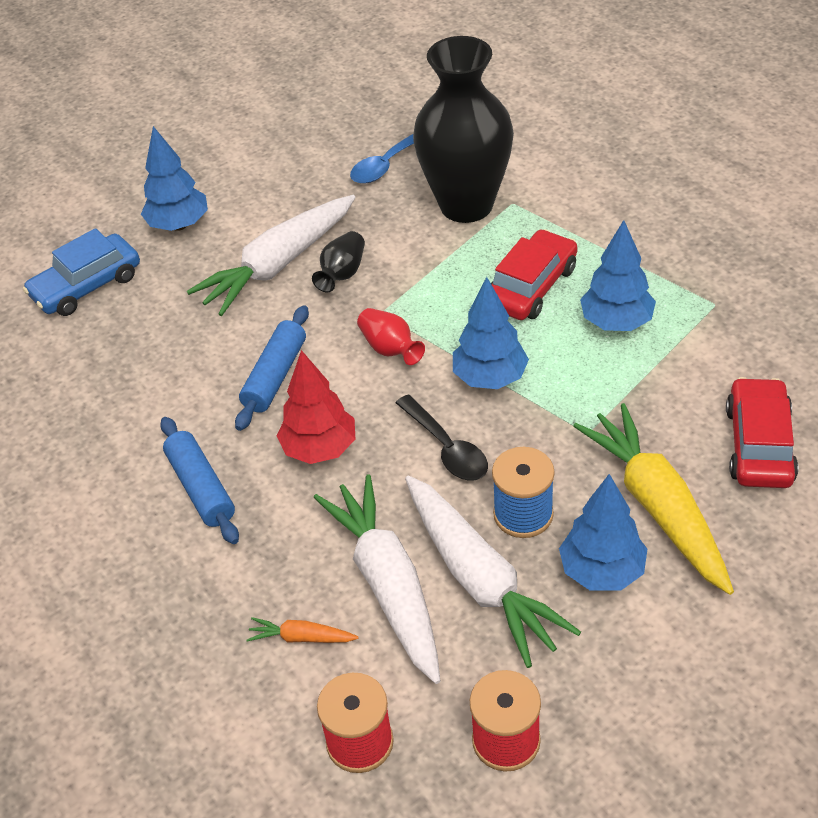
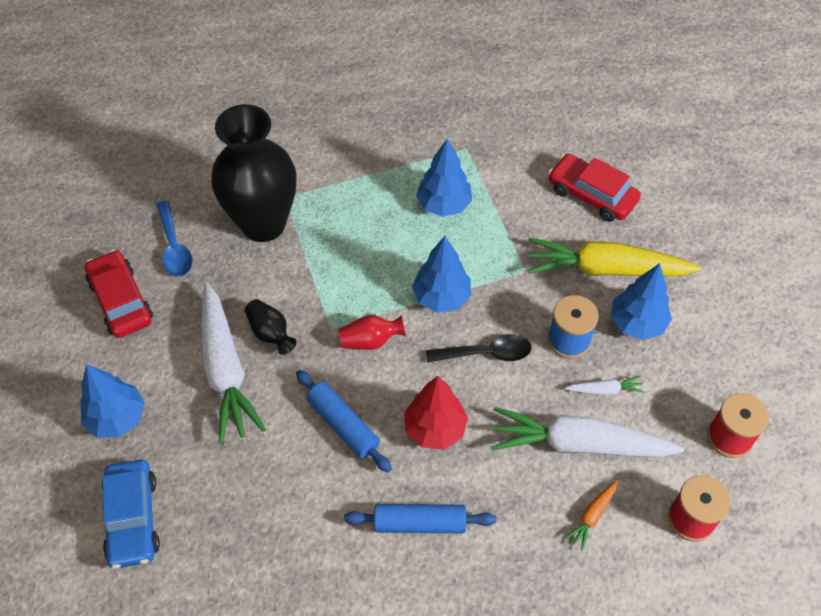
camera: 65 degrees left, 10 degrees up
white carrot [405,476,581,668] -> white carrot [565,375,644,395], size x0.43
red car [491,229,578,320] -> red car moved to [85,250,153,338]

